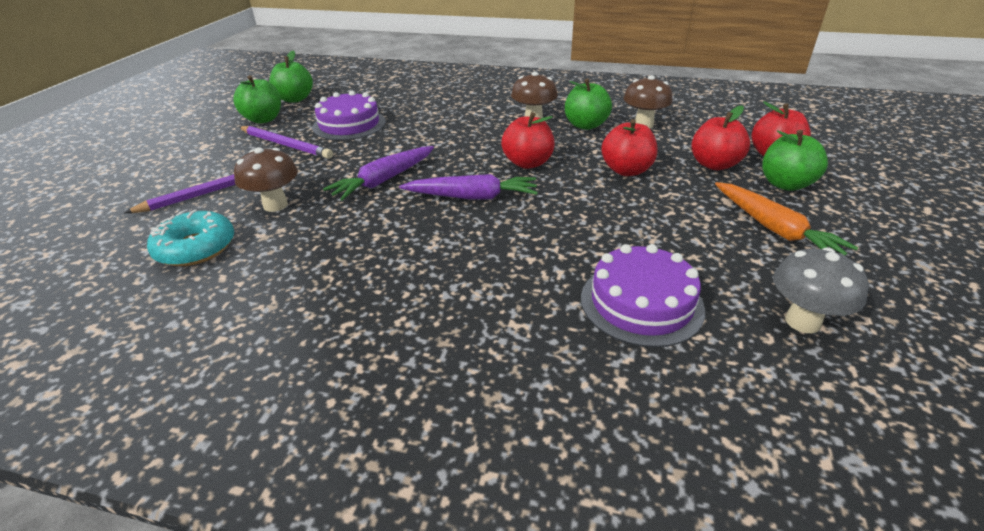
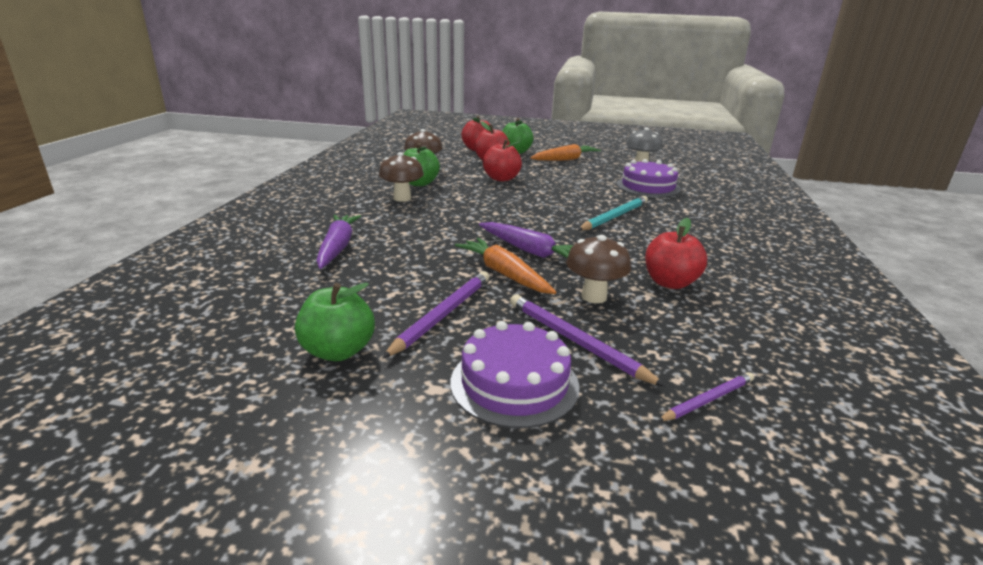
camera: 95 degrees left, 10 degrees down
turquoise donut [147,209,234,266] -> none
green apple [269,51,313,103] -> none
purple cake [312,91,386,140] -> purple cake moved to [450,321,579,428]
purple carrot [399,174,538,199] -> purple carrot moved to [316,215,361,269]
red apple [501,112,555,169] -> red apple moved to [645,218,707,289]
none -> orange carrot [455,238,556,294]
none -> turquoise pencil [578,196,648,231]
none -> purple pencil [657,372,754,422]

